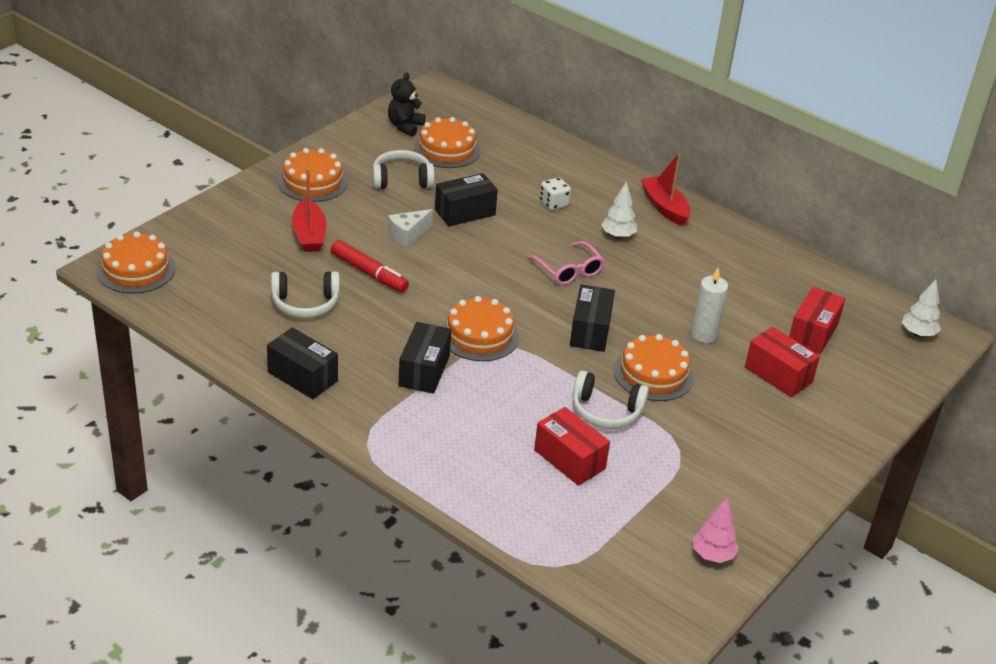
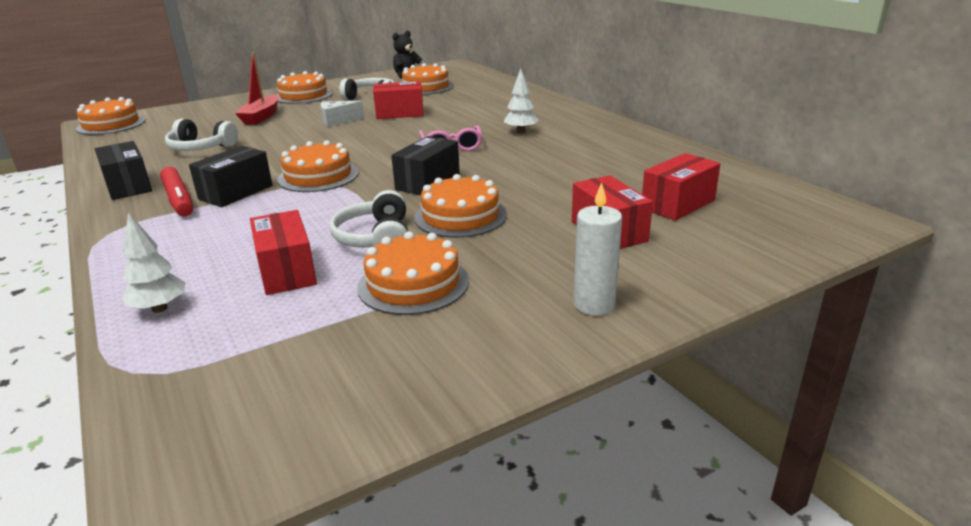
camera: 25 degrees right, 10 degrees down
red marker [330,240,409,292] -> red marker moved to [160,167,193,217]
black box [435,173,498,226] -> red box [373,81,424,119]
white dice [540,177,571,210] -> none
white headphones [573,371,649,429] -> white headphones turned 45 degrees clockwise [330,190,408,248]
red boat [641,153,691,226] -> none
white candle [691,268,728,343] -> white candle moved to [574,182,622,315]
pink tree [693,497,739,563] -> none
white tree [902,279,941,337] -> white tree moved to [122,212,186,313]
none -> orange cake [357,231,469,315]

